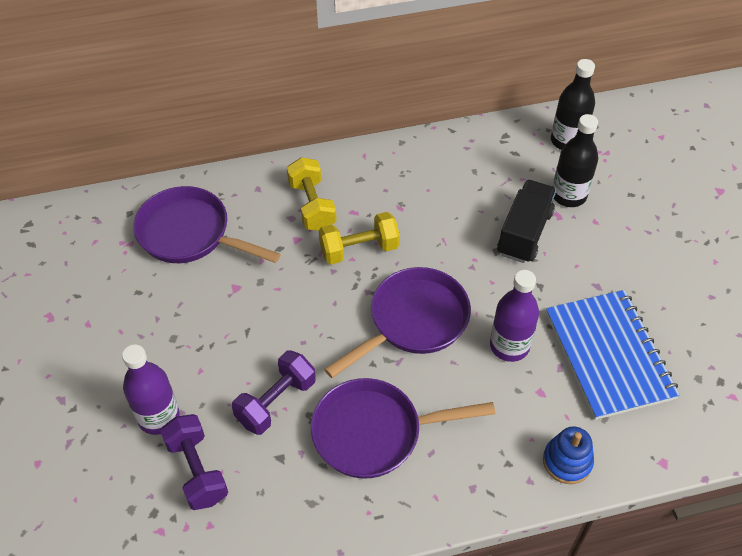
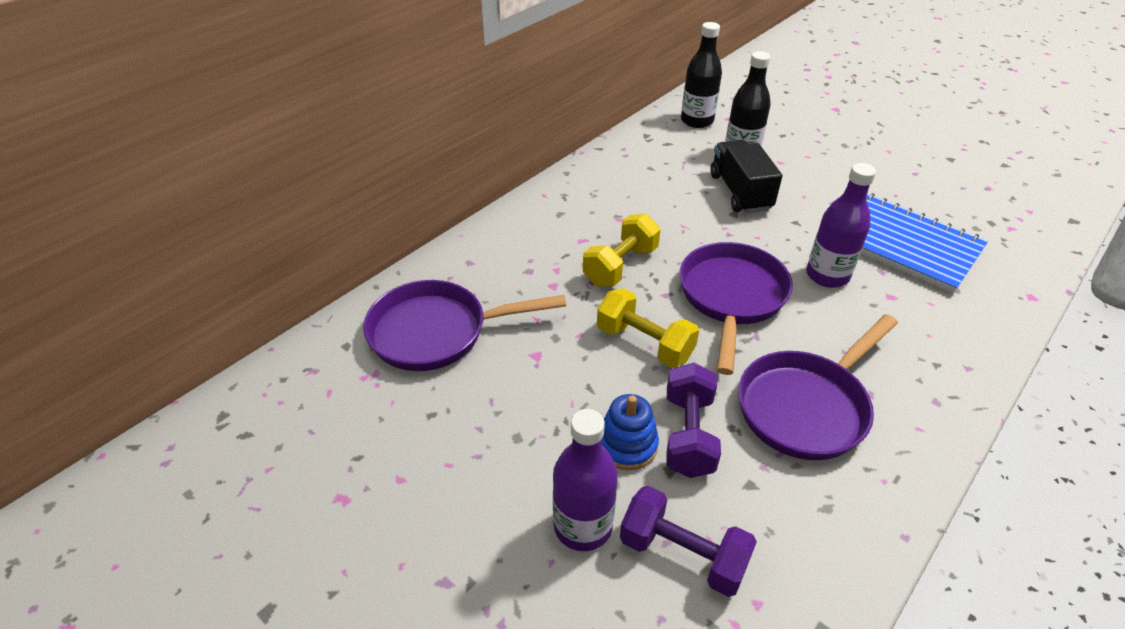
camera: 35 degrees left, 10 degrees down
yellow dumbbell [287,157,337,231] -> yellow dumbbell moved to [597,288,699,368]
blue stacking toy [543,426,594,484] -> blue stacking toy moved to [601,394,659,470]

